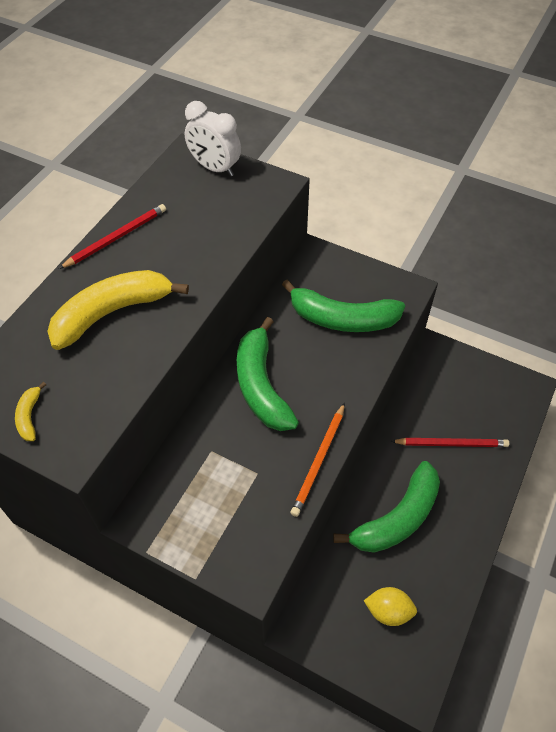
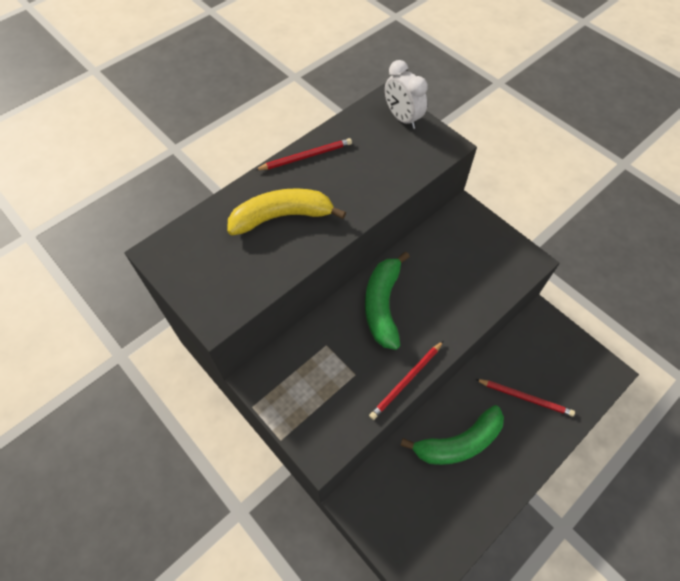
camera: 20 degrees right, 5 degrees up
yellow banana [15,382,46,441] -> none
green banana [282,280,405,332] -> none
orange pencil [291,403,345,517] -> red pencil [369,341,443,420]
yellow lemon [364,587,417,626] -> none

